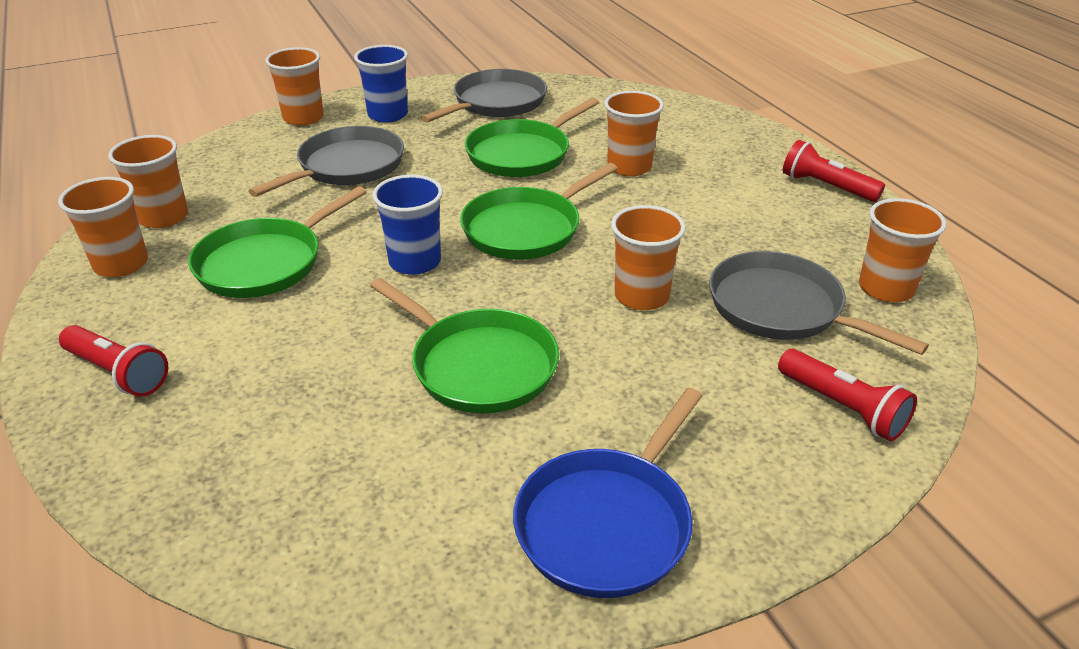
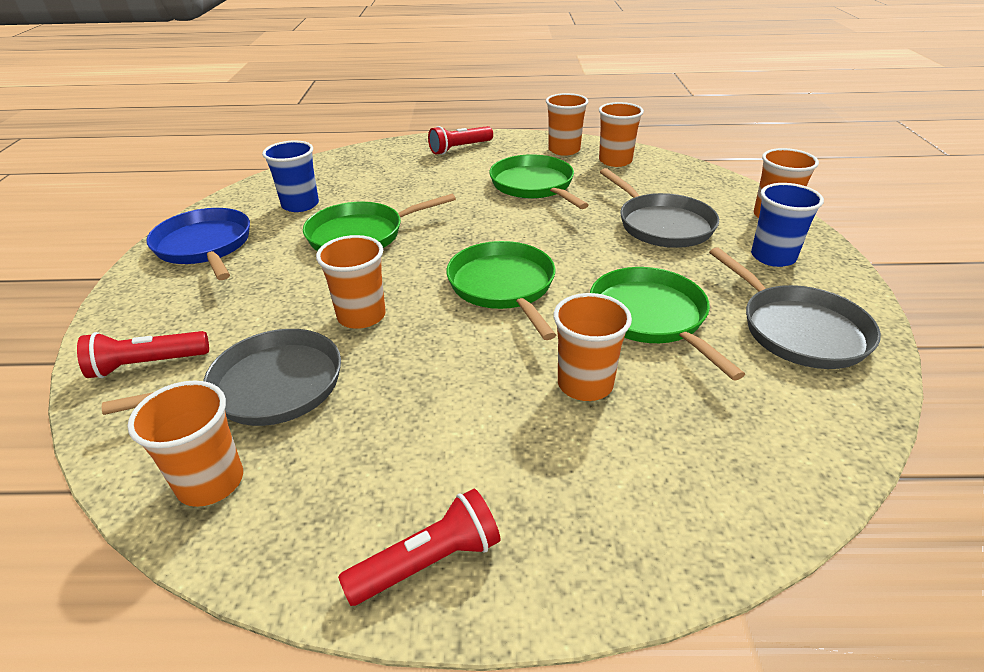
camera: 115 degrees right, 0 degrees up
blue cup [372,175,443,275] -> blue cup moved to [262,141,319,212]

